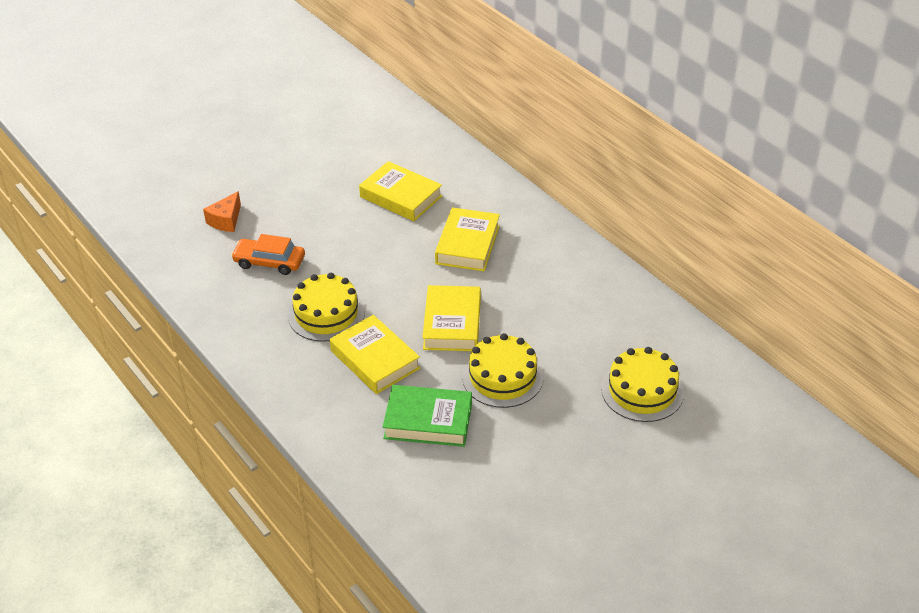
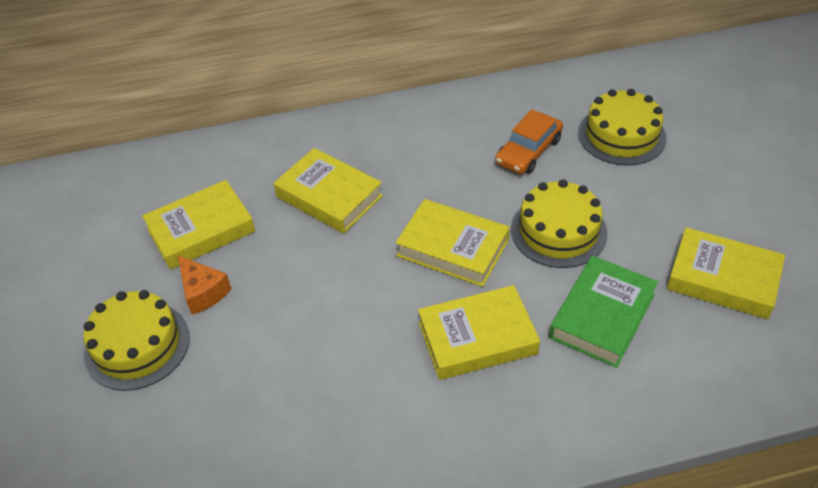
camera: 65 degrees left, 5 degrees up
orange cheese [203,191,241,232] -> orange cheese moved to [178,256,231,315]
orange car [231,234,305,275] -> orange car moved to [495,110,563,174]
yellow cake [288,273,365,342] -> yellow cake moved to [83,290,190,391]
none -> yellow book [667,227,785,319]

